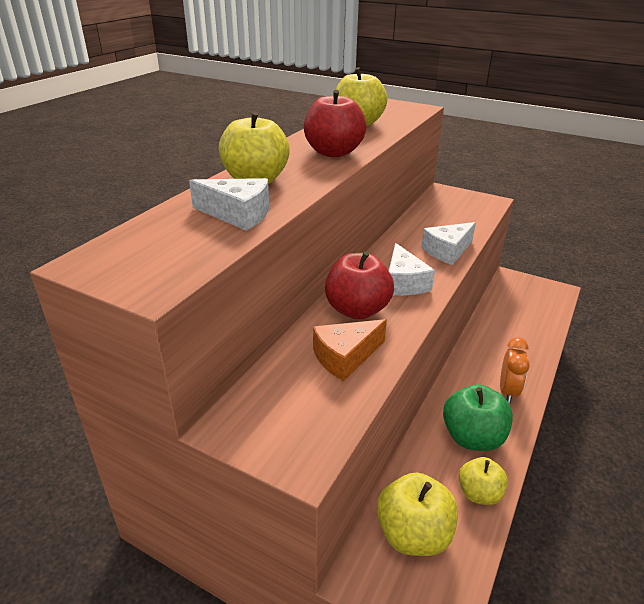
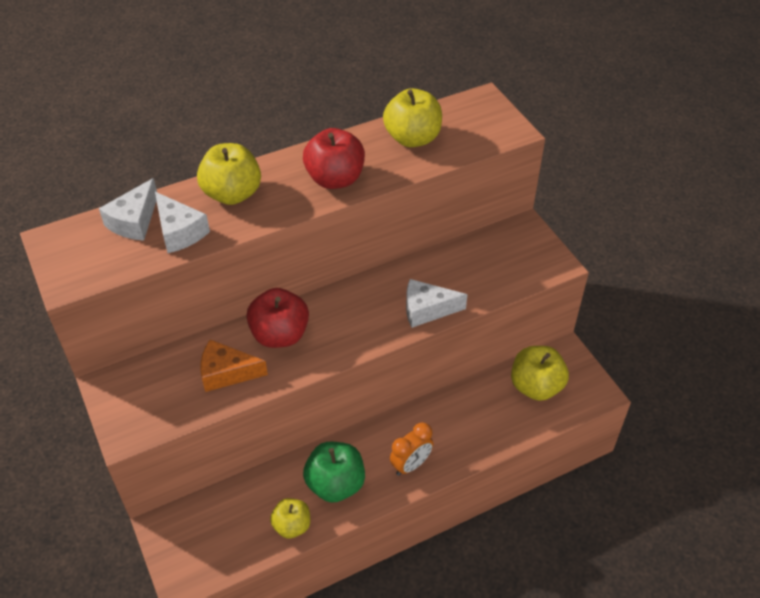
camera: 35 degrees right, 15 degrees up
yellow apple [377,473,458,556] -> yellow apple moved to [511,346,569,401]
white cheese [389,243,435,295] -> white cheese moved to [99,178,157,241]

